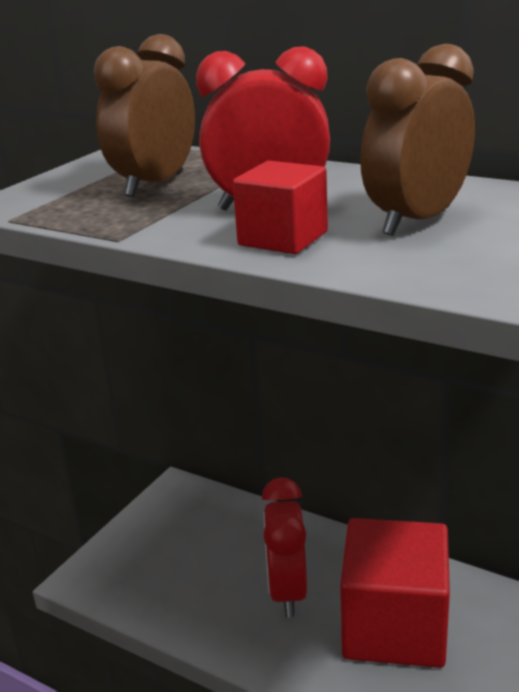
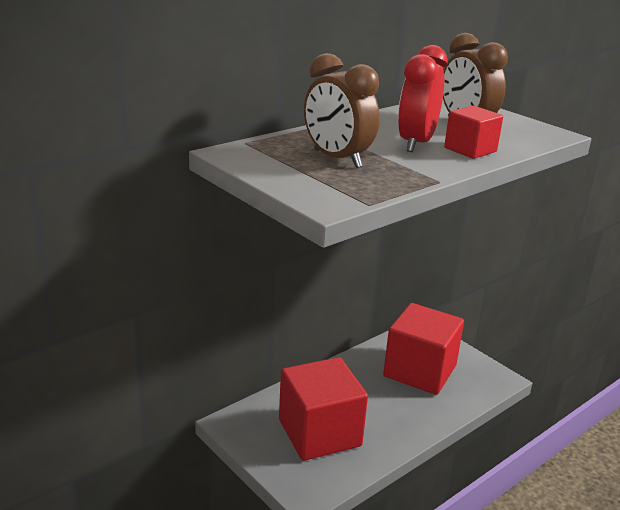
camera: 75 degrees left, 0 degrees up
red clock [262,477,307,617] -> none
none -> red cube [279,357,368,461]

